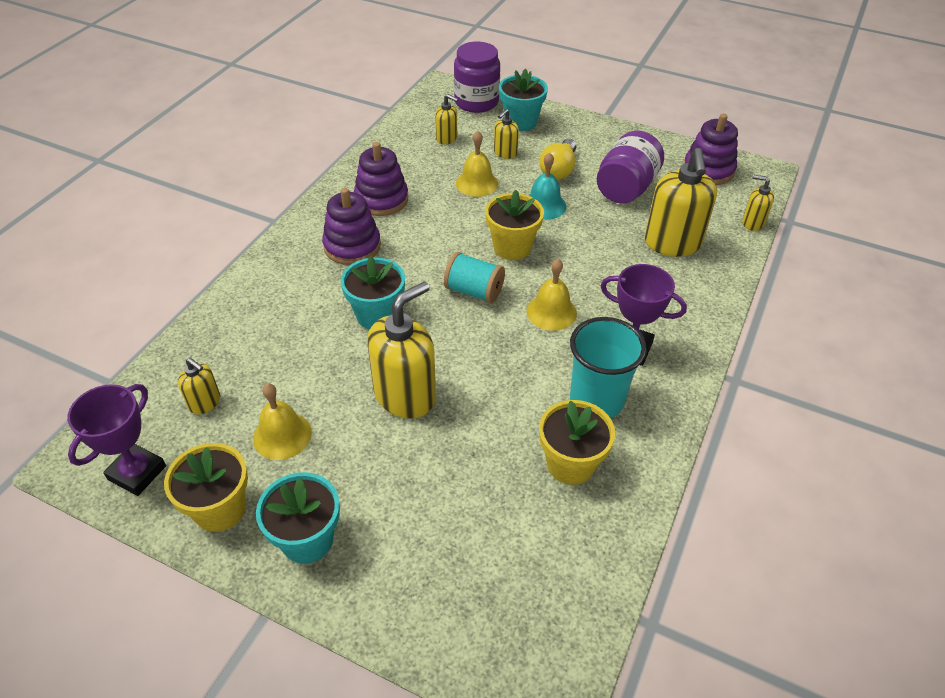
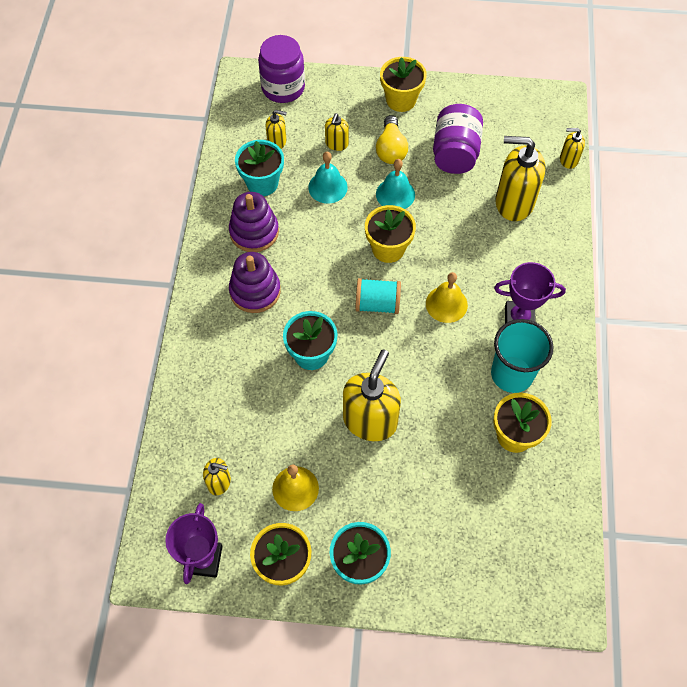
camera: 20 degrees left, 15 degrees up
yellow bell [456,131,498,197] -> turquoise bell [308,152,348,204]
turquoise flower pot [499,68,548,131] -> turquoise flower pot moved to [235,140,284,196]
yellow soap dispenser [645,148,717,257] -> yellow soap dispenser turned 120 degrees clockwise [495,136,546,221]
purple stacking toy [684,114,738,185] -> none
none -> yellow flower pot [380,57,427,112]

